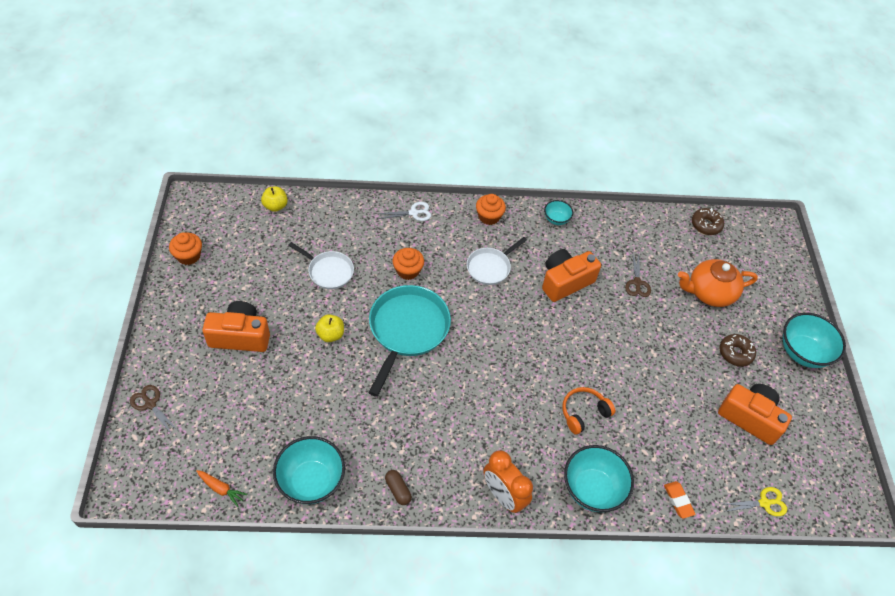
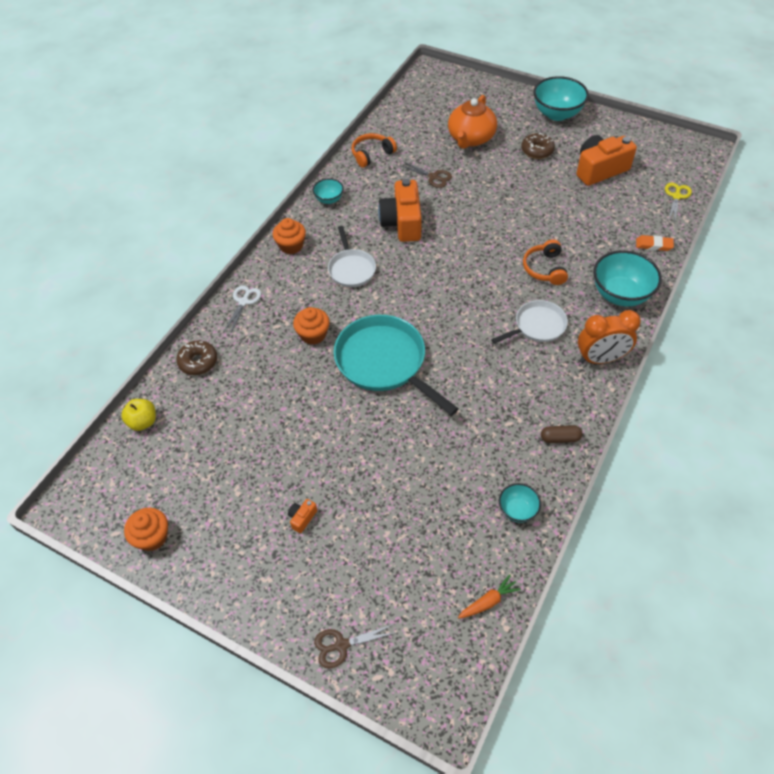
camera: 55 degrees left, 0 degrees up
orange camera [202,301,270,352] -> orange camera [288,499,317,533], size x0.41
turquoise bowl [273,436,345,504] -> turquoise bowl [499,483,541,523], size x0.53
white pan [288,242,354,289] -> white pan moved to [491,300,568,344]
yellow apple [315,314,344,342] -> none
brown donut [692,208,724,235] -> brown donut moved to [176,340,217,375]
none -> orange headphones [352,133,397,168]

